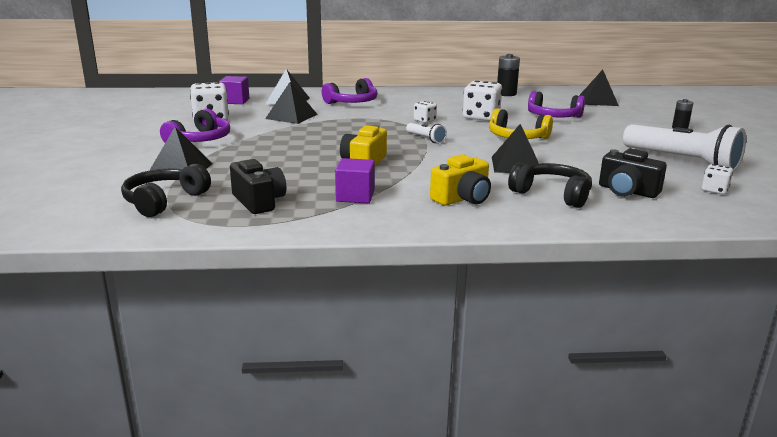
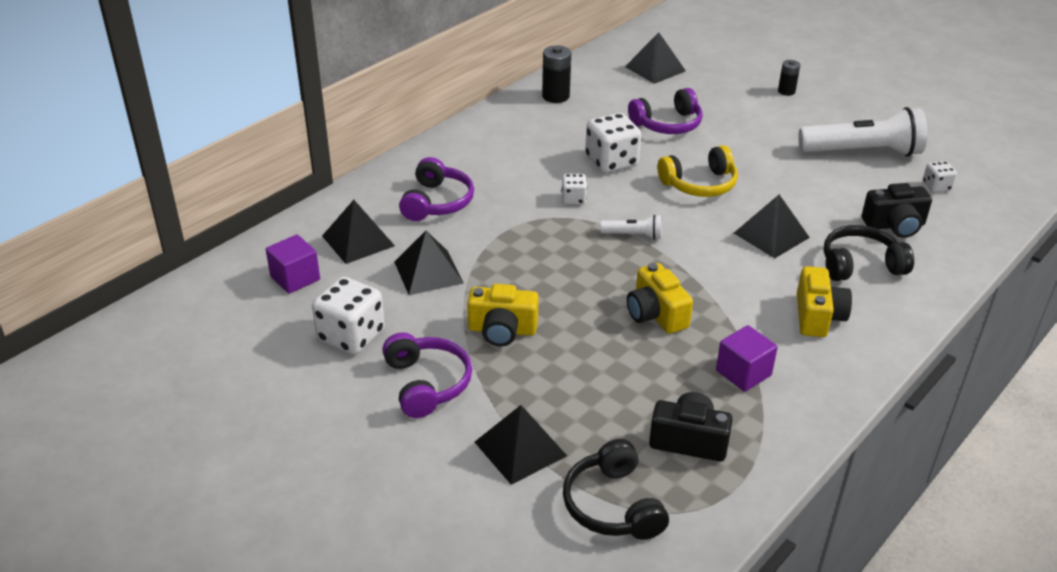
camera: 45 degrees left, 15 degrees up
none -> yellow camera [467,284,539,346]

